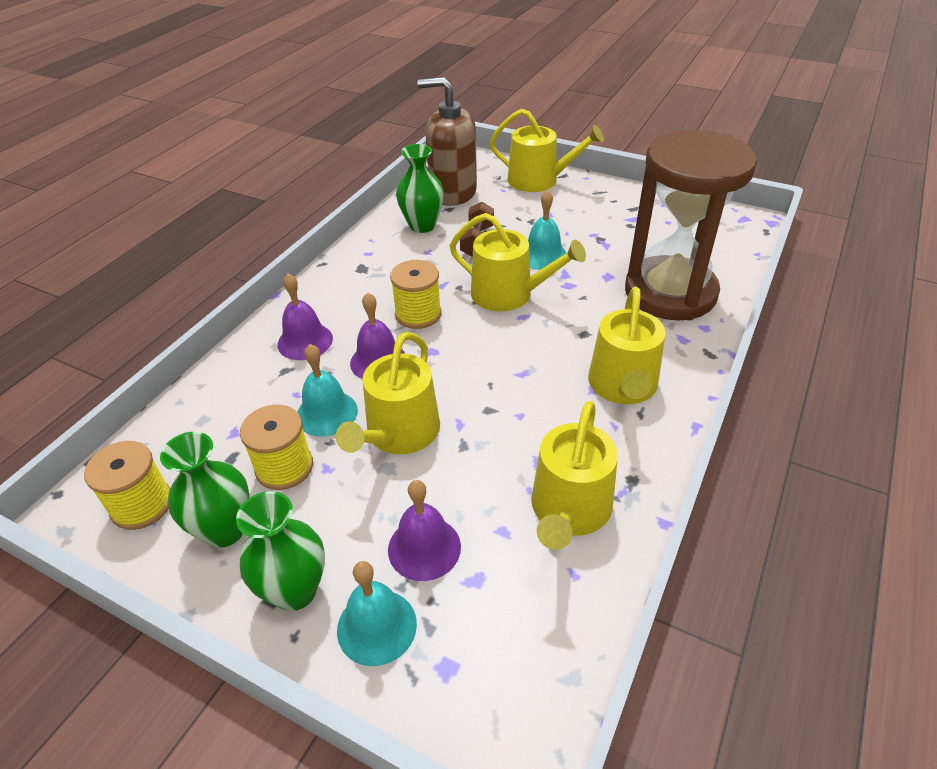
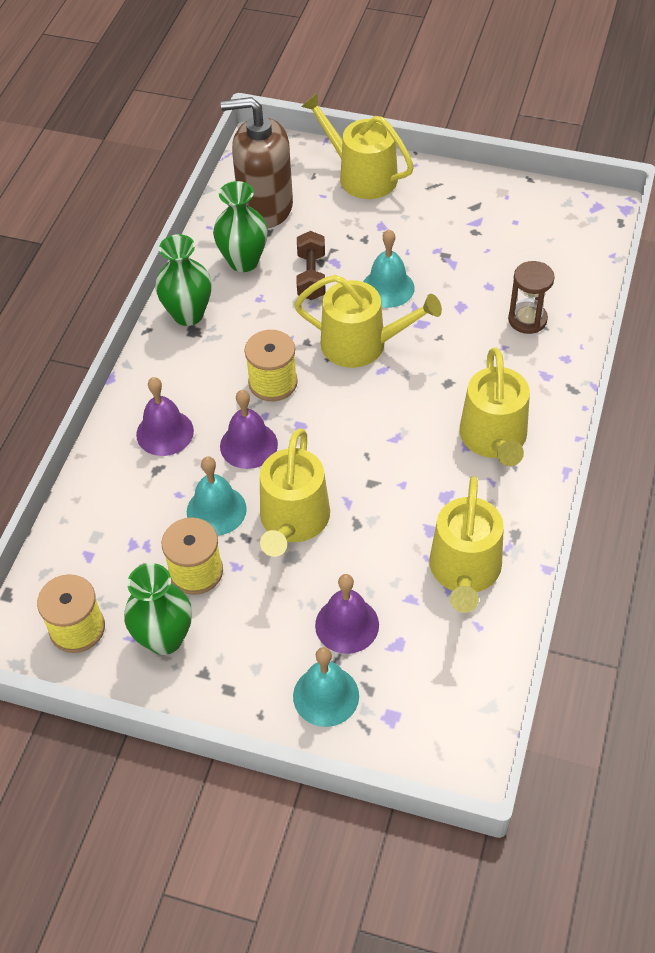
camera: 10 degrees left, 10 degrees up
green vase [236,491,325,611] -> green vase moved to [155,234,212,326]
yellow watering can [490,109,604,192] -> yellow watering can turned 150 degrees counterclockwise [301,93,414,199]
brown hourglass [625,130,757,320] -> brown hourglass [508,261,555,334], size x0.41

